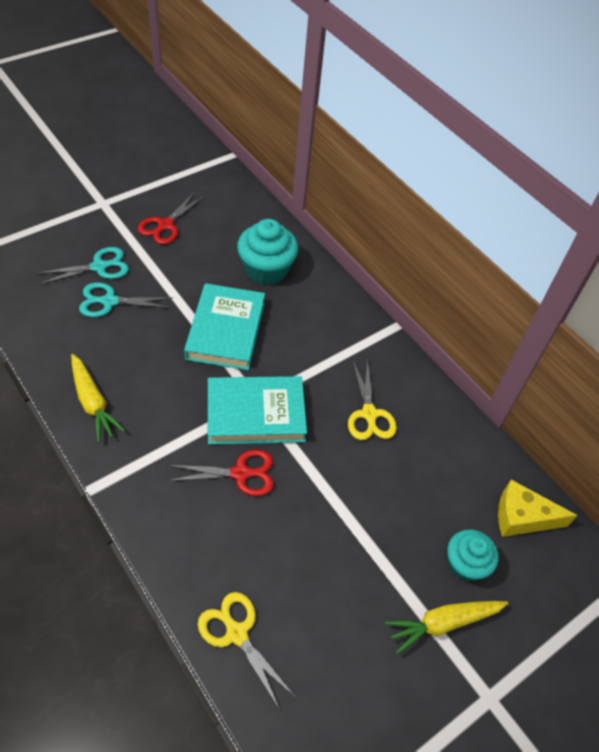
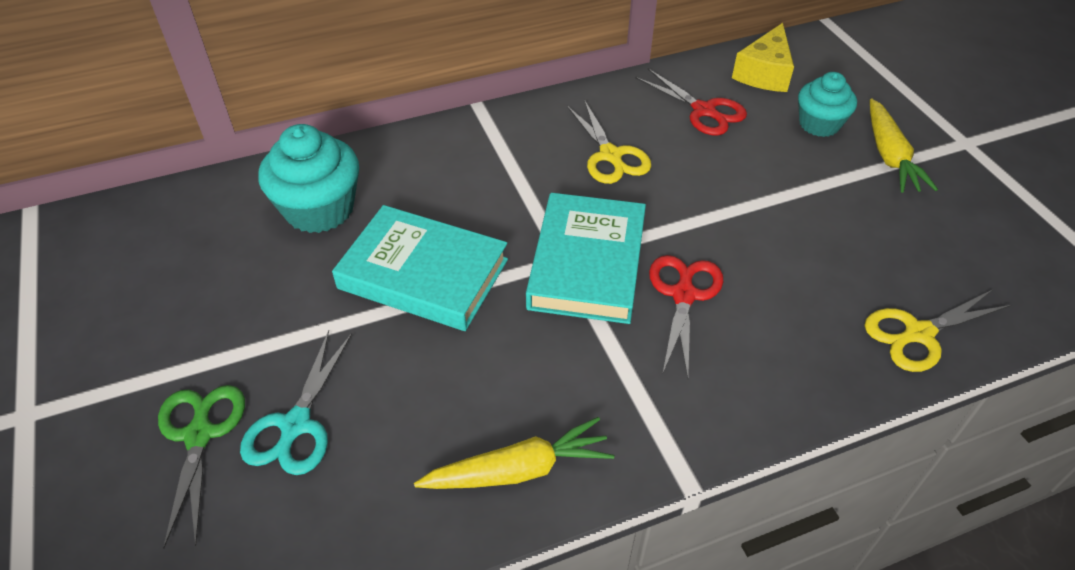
camera: 70 degrees left, 5 degrees down
turquoise scissors [36,247,129,284] -> green scissors [158,385,245,549]
red scissors [138,192,205,244] -> red scissors moved to [635,69,747,136]
yellow scissors [348,358,397,440] -> yellow scissors turned 60 degrees clockwise [567,101,651,184]

